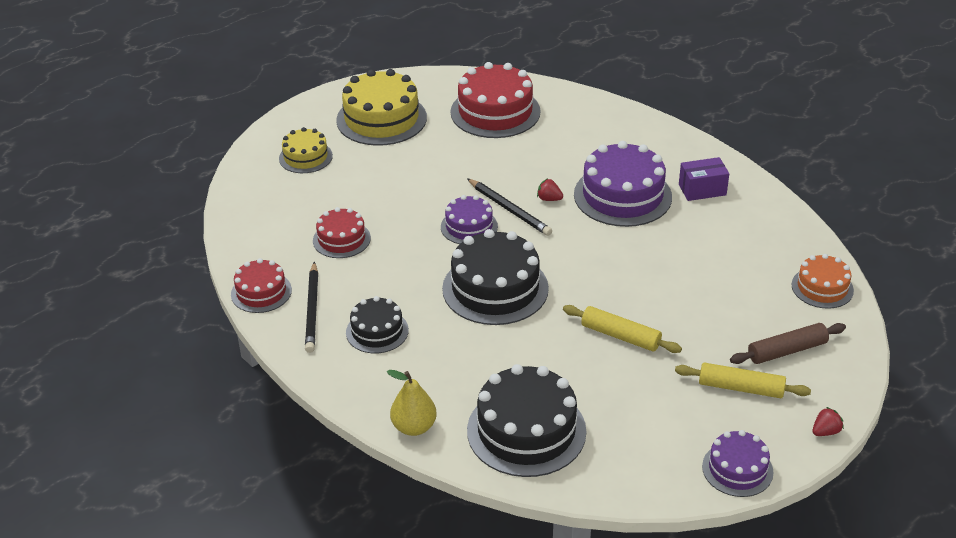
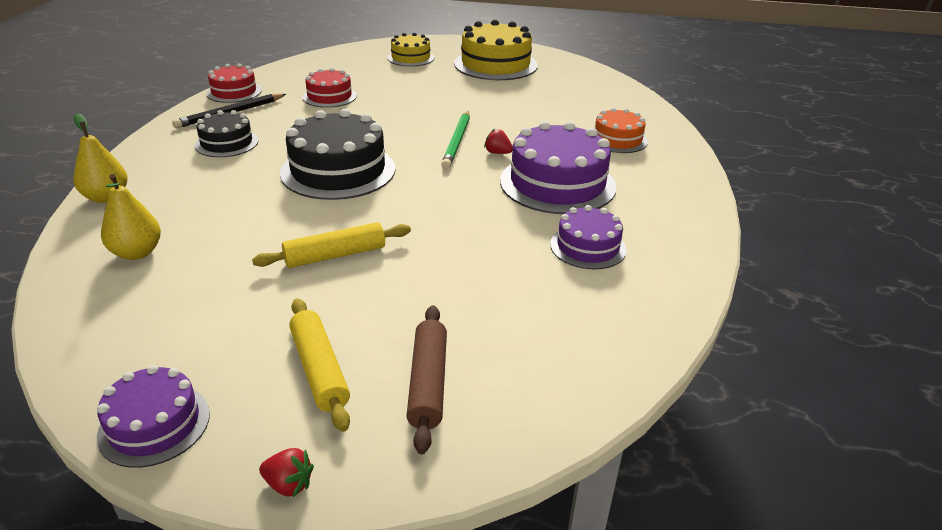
camera: 50 degrees right, 5 degrees down
purple cake [441,195,498,244] -> purple cake moved to [550,205,627,270]
red cake [450,62,541,138] -> none
black pencil [467,178,552,236] -> green pencil [441,111,470,169]
black cake [467,364,586,477] -> yellow pear [101,174,161,260]
red strawberry [537,178,563,201] -> red strawberry turned 45 degrees counterclockwise [484,129,513,154]
yellow rolling pin [563,305,682,353] -> yellow rolling pin turned 75 degrees clockwise [252,222,411,268]
purple box [679,157,729,201] -> none
brown rolling pin [730,323,846,364] -> brown rolling pin turned 60 degrees clockwise [407,305,447,454]
orange cake [791,254,854,309] -> orange cake moved to [595,108,648,153]

